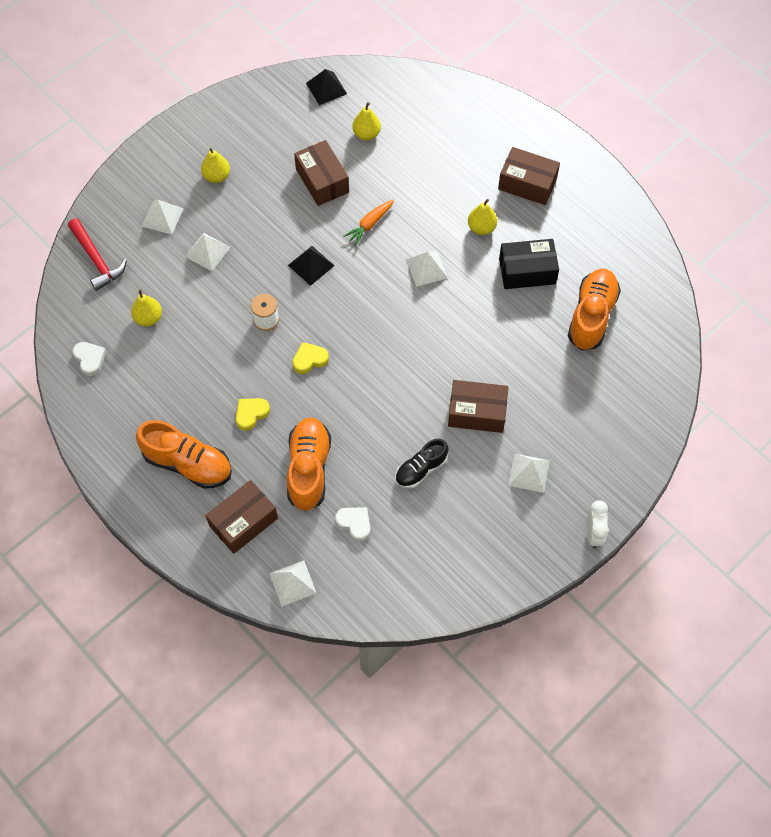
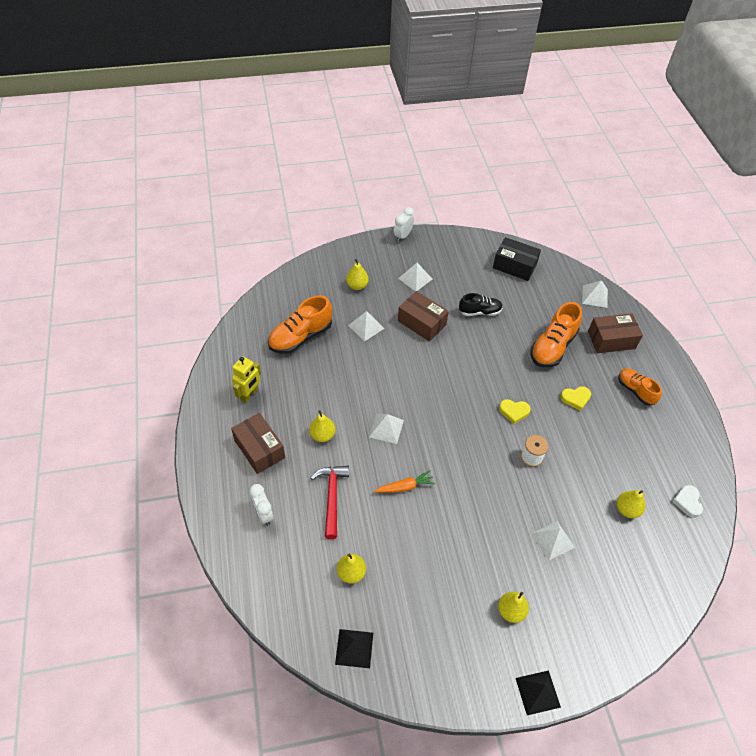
camera: 150 degrees left, 10 degrees down
red hammer [68,218,127,291] -> red hammer moved to [311,466,349,539]
orange shoe [136,420,232,489] -> orange shoe [618,369,662,406], size x0.63
white pyramid [142,200,184,235] -> white pyramid moved to [348,311,385,341]
black pyramid [288,246,335,286] -> black pyramid moved to [516,671,561,715]
brown box [294,140,349,206] -> none
white heart [335,508,370,541] -> none
black box [499,239,559,289] -> black box moved to [493,237,541,281]
none -> yellow robot [232,356,261,403]
none -> white clock [249,484,274,526]
none -> yellow pear [346,259,369,290]

